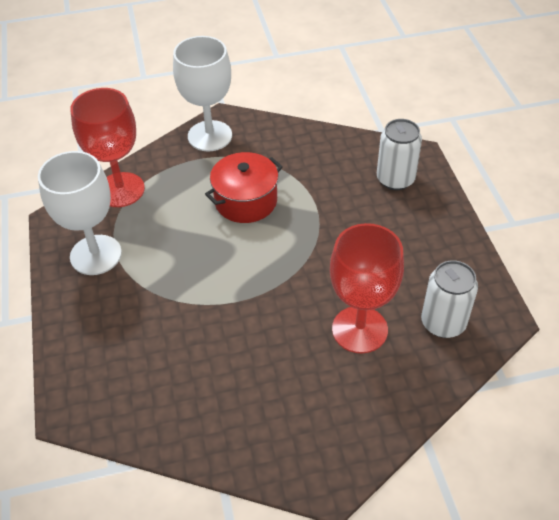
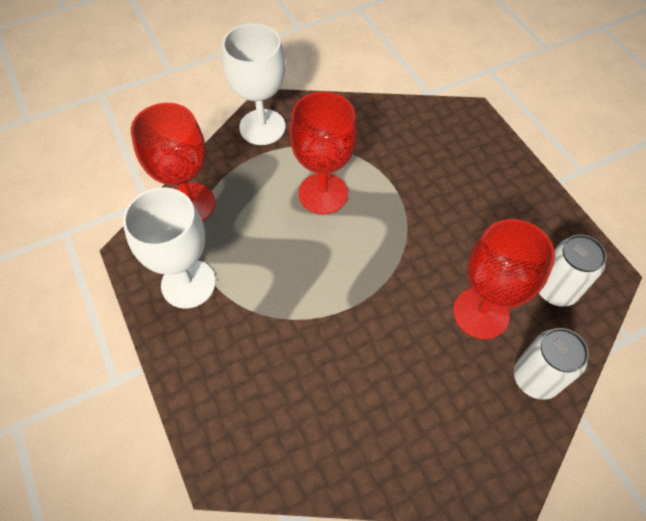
camera: 15 degrees left, 10 degrees up
red pot [205,152,283,223] -> red goblet [289,92,357,214]
white can [377,119,422,190] -> white can moved to [514,328,589,400]

